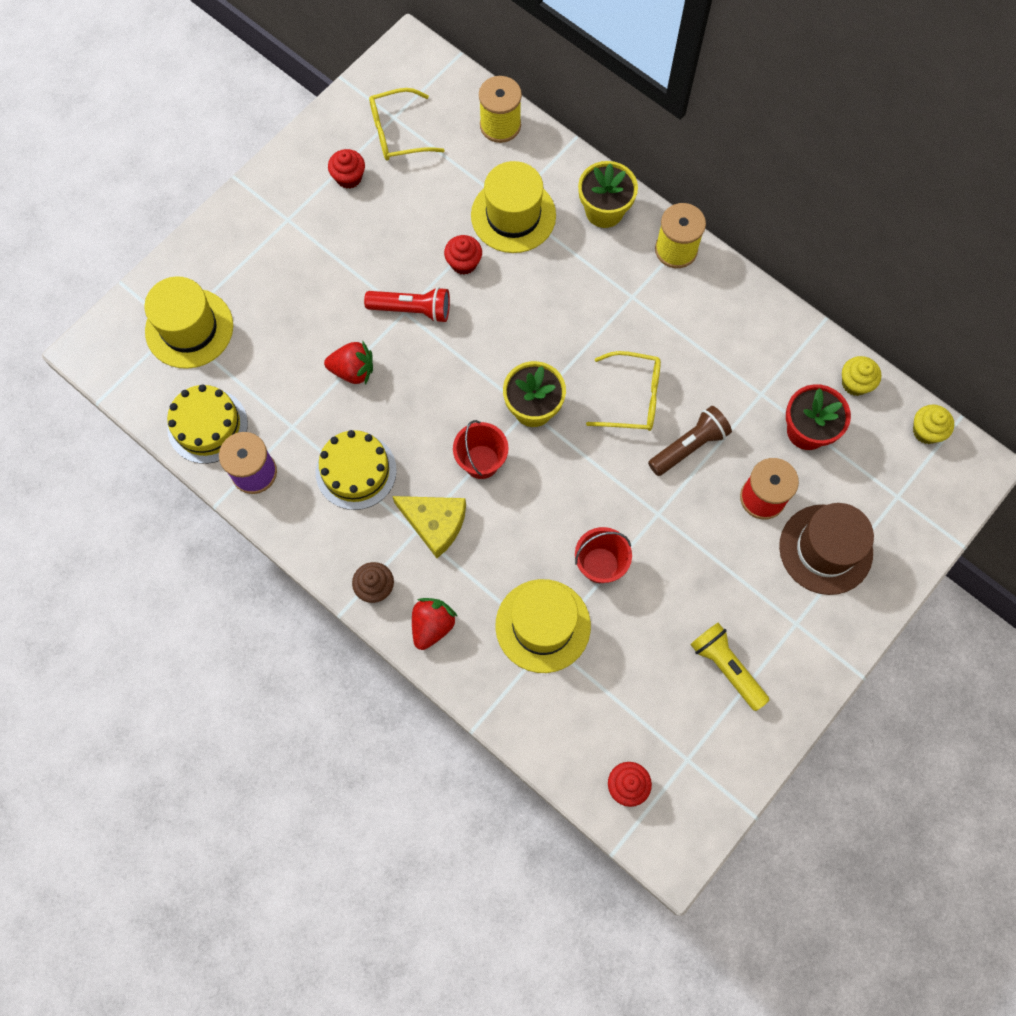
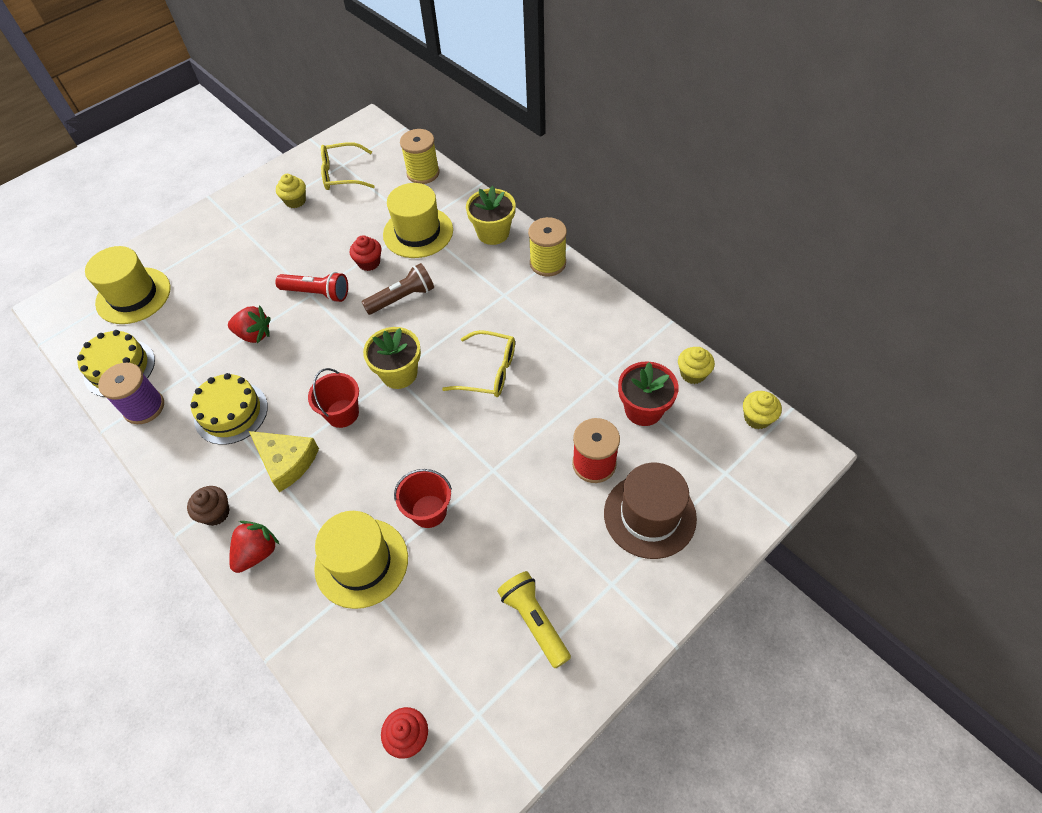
camera: 10 degrees right, 15 degrees down
red cupcake [328,149,365,189] -> yellow cupcake [276,174,306,208]
brown flashlight [648,406,732,476] -> brown flashlight moved to [362,263,434,315]

